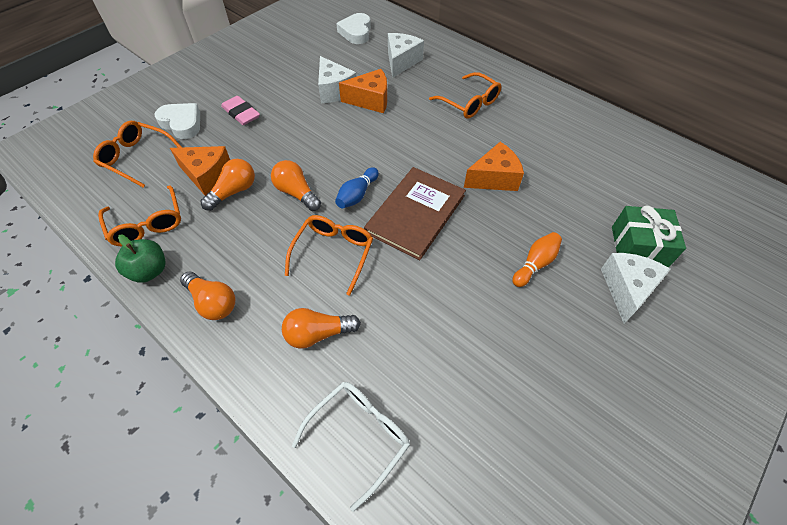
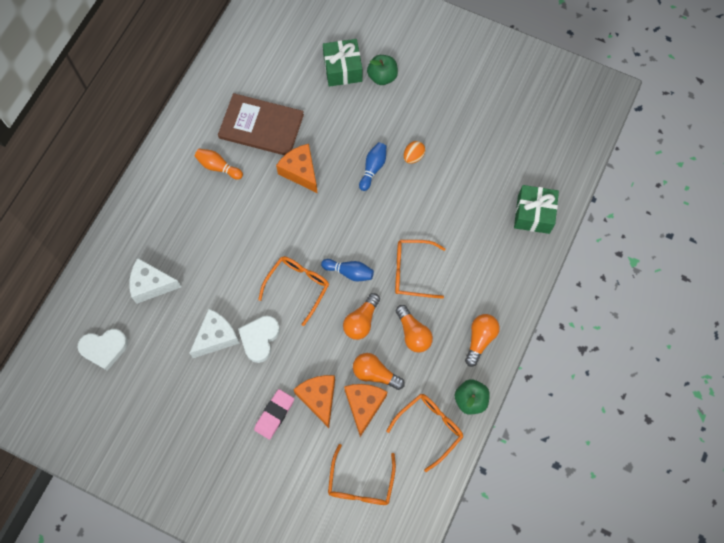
camera: 105 degrees left, 15 degrees up
white heart [155,103,200,139] -> white heart moved to [238,315,280,363]
orange light bulb [282,308,361,349] -> orange light bulb moved to [396,305,433,353]
white glasses [292,382,410,512] -> green gift [514,185,559,234]
orange cheese [339,69,387,113] -> orange cheese moved to [293,375,335,428]
brown book [364,167,466,260] -> brown book moved to [218,93,304,155]
orange glasses [429,72,501,119] -> orange glasses moved to [258,256,329,326]
orange bowling pin [512,232,562,287] -> orange bowling pin moved to [195,149,243,180]
white cheese [601,253,671,323] -> green apple [367,55,398,85]
none -> blue bowling pin [359,142,386,191]
none -> orange egg [404,141,425,164]

